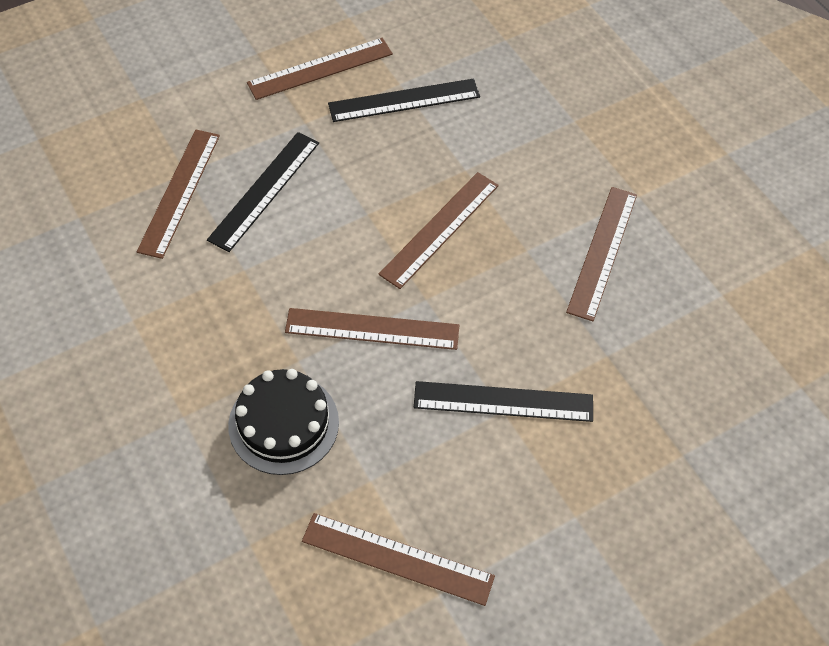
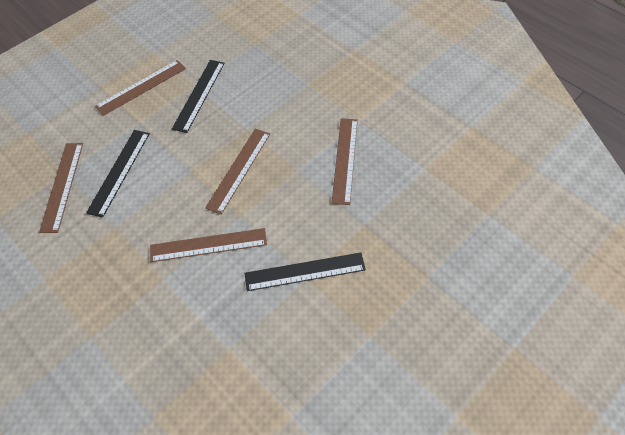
camera: 10 degrees left, 0 degrees up
black cake [228,369,339,475] -> none
brown ruler [302,513,495,606] -> none
black ruler [328,78,480,122] -> black ruler turned 45 degrees counterclockwise [172,60,225,133]

